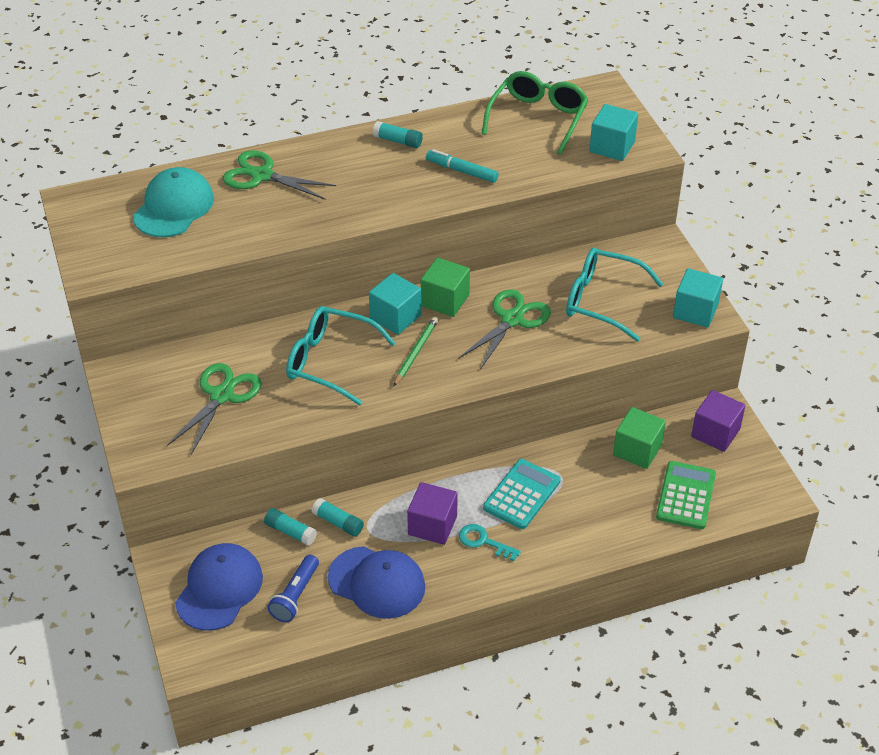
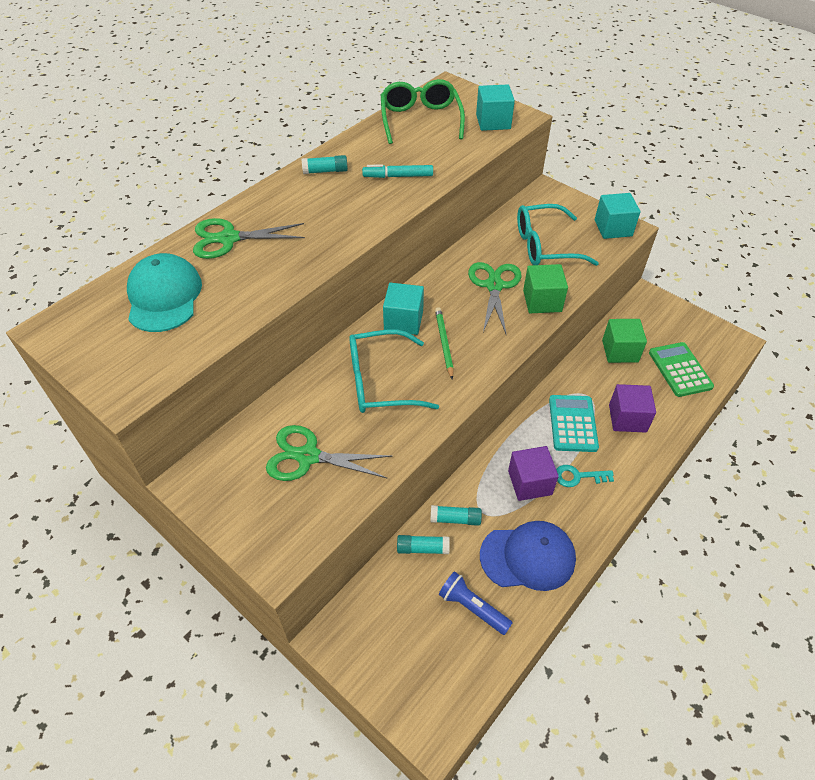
camera: 30 degrees left, 5 degrees up
green scissors [167,363,262,455] -> green scissors turned 75 degrees counterclockwise [266,425,392,481]
blue cap [175,543,263,631] -> none
blue flashlight [267,555,319,622] -> blue flashlight turned 135 degrees clockwise [439,571,512,635]
green cube [421,257,470,317] -> green cube moved to [523,264,568,313]
purple cube [691,390,746,452] -> purple cube moved to [609,384,656,433]

